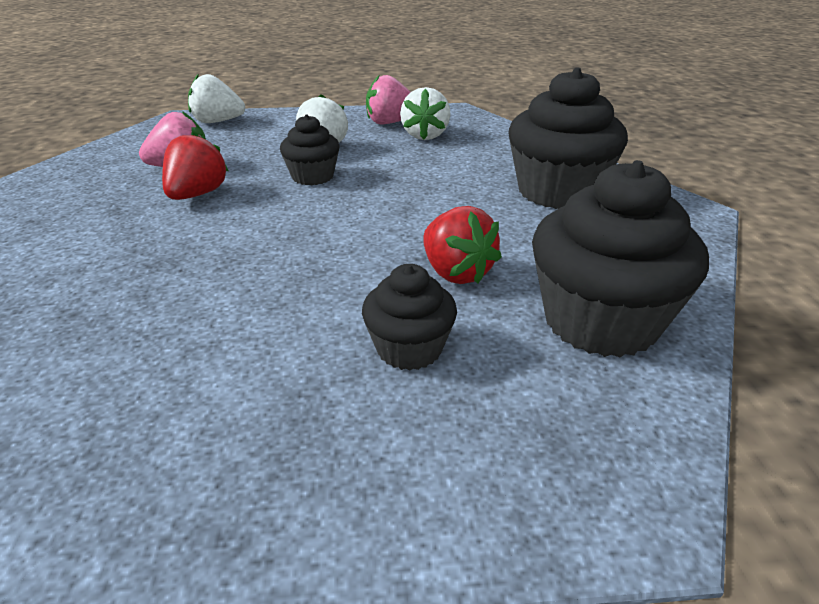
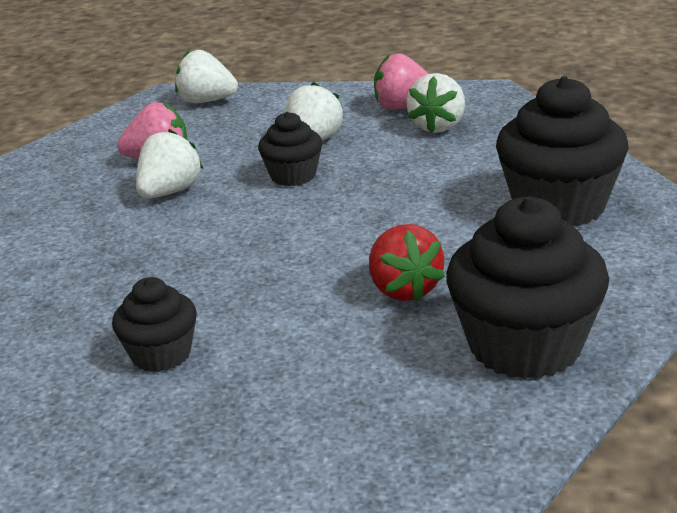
camera: 15 degrees right, 5 degrees down
red strawberry [162,132,228,200] -> white strawberry [136,129,203,198]
black cupcake [362,264,457,370] -> black cupcake moved to [112,277,197,372]

